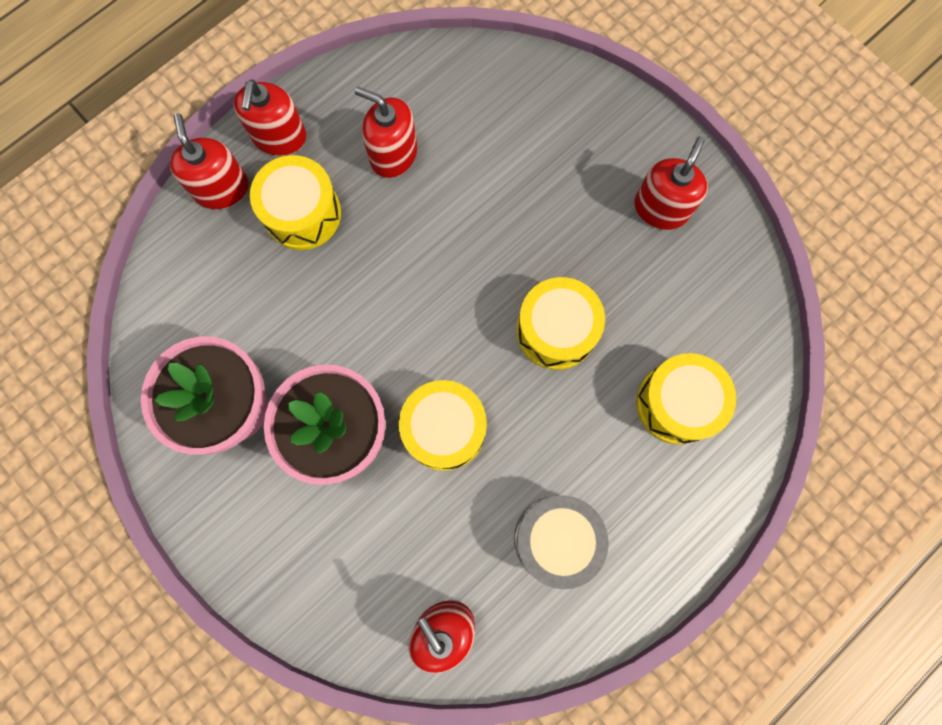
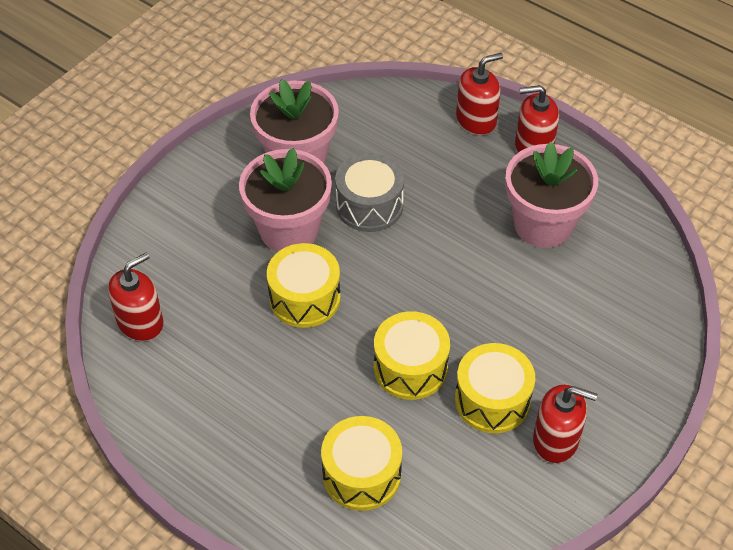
camera: 80 degrees right, 25 degrees down
yellow drum [250,155,341,250] -> yellow drum moved to [455,343,535,433]
red soap dispenser [355,87,417,178] -> pink flower pot [505,141,598,248]
grey drum [514,495,609,589] -> grey drum moved to [335,153,404,232]

